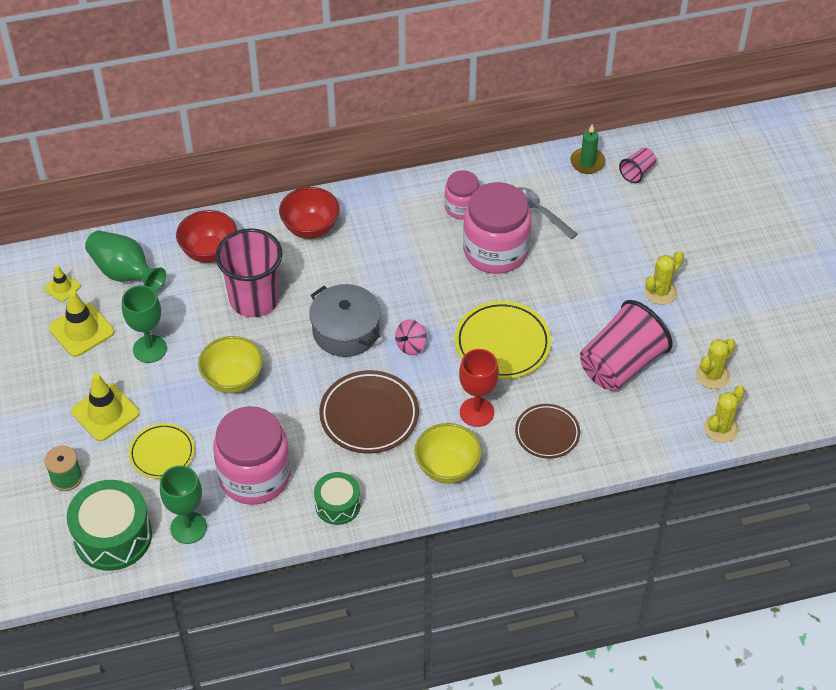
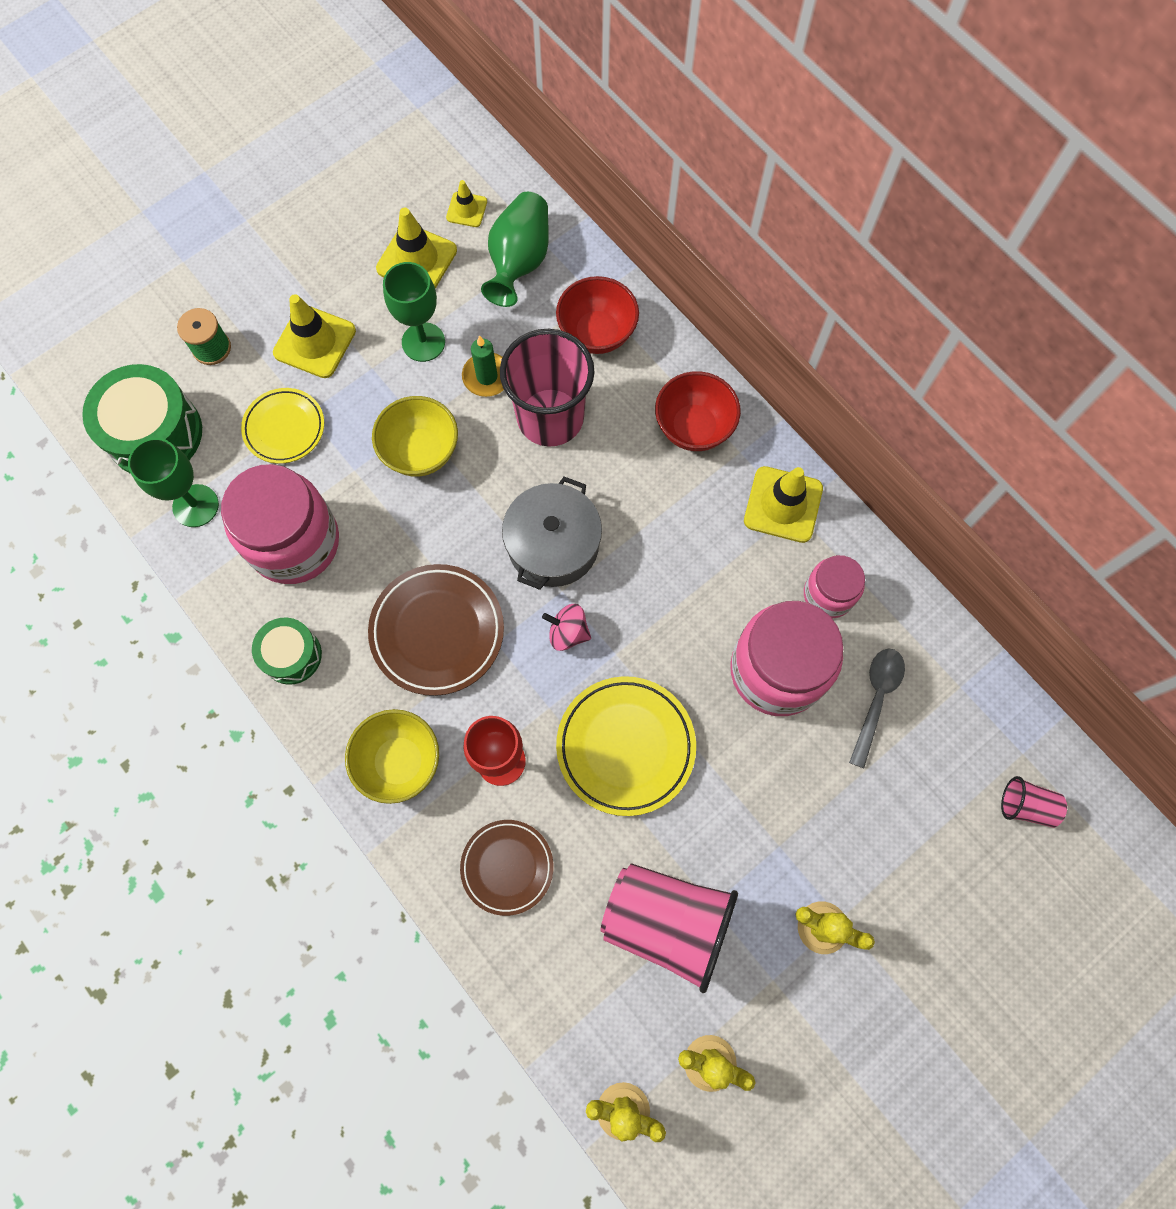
camera: 65 degrees right, 20 degrees up
green candle [570,124,606,174] -> green candle moved to [462,335,504,397]
none -> yellow traffic cone [744,466,823,543]

